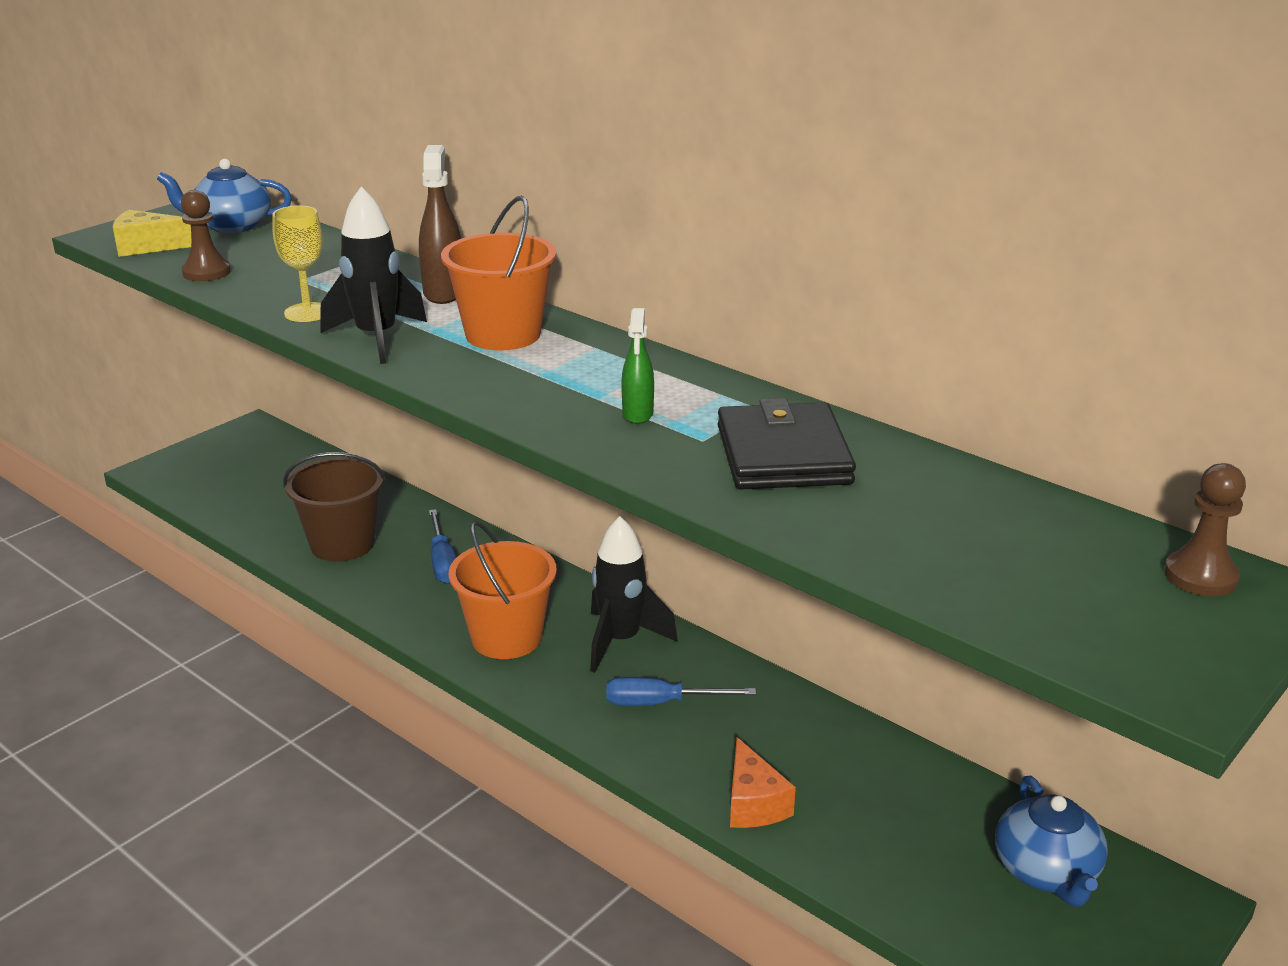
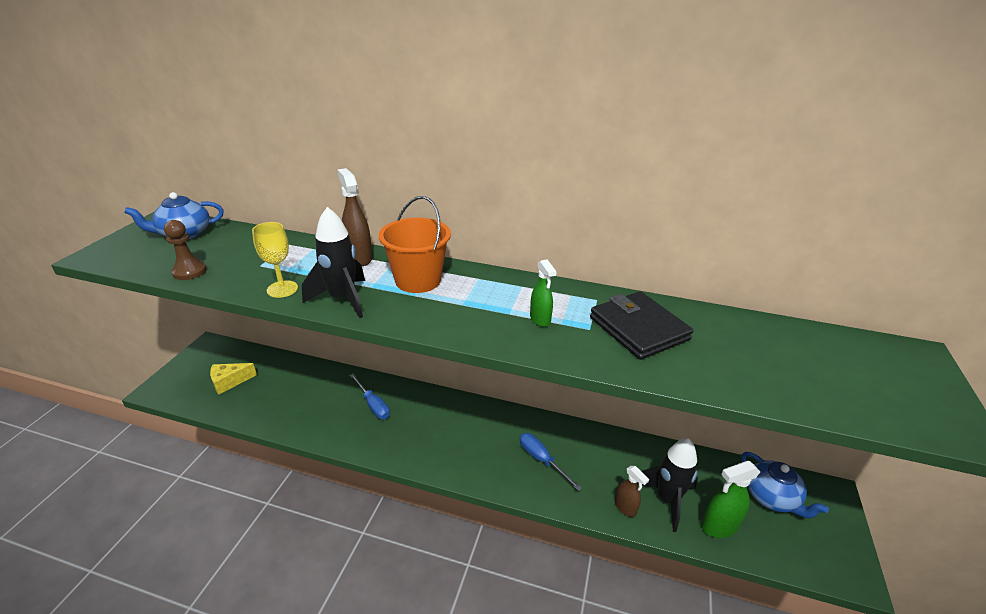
camera: 25 degrees left, 5 degrees up
yellow cheese [113,210,191,257] -> yellow cheese moved to [210,363,257,395]
brown bucket [283,452,386,562] -> none
orange bucket [449,521,557,659] -> none
black rocket [590,516,678,673] -> black rocket moved to [637,438,698,532]
blue screwdriver [606,677,756,706] -> blue screwdriver turned 75 degrees clockwise [520,433,582,491]
orange cheese [730,737,796,828] -> brown spray bottle [615,466,649,517]
brown pawn [1164,463,1246,596] -> none
none -> green spray bottle [701,461,760,538]

